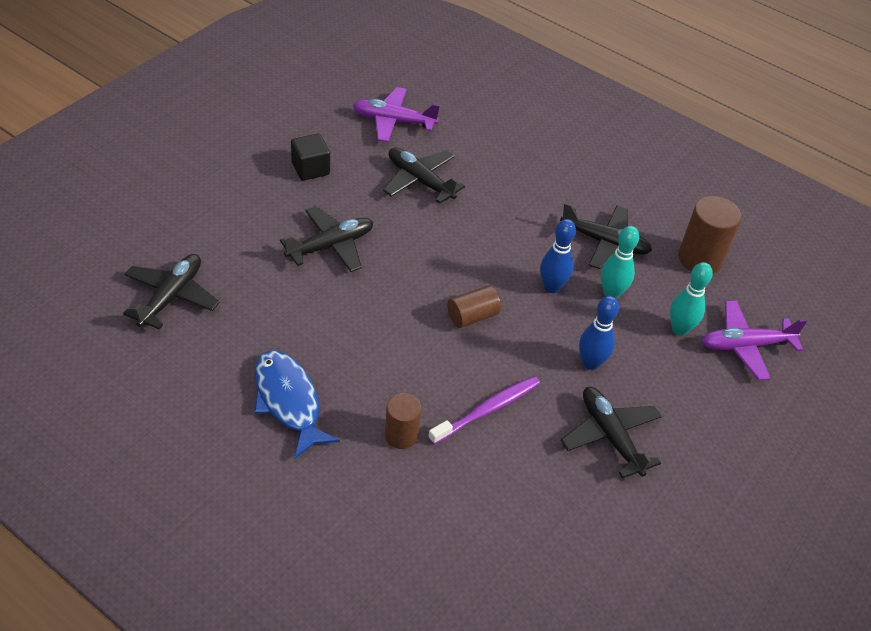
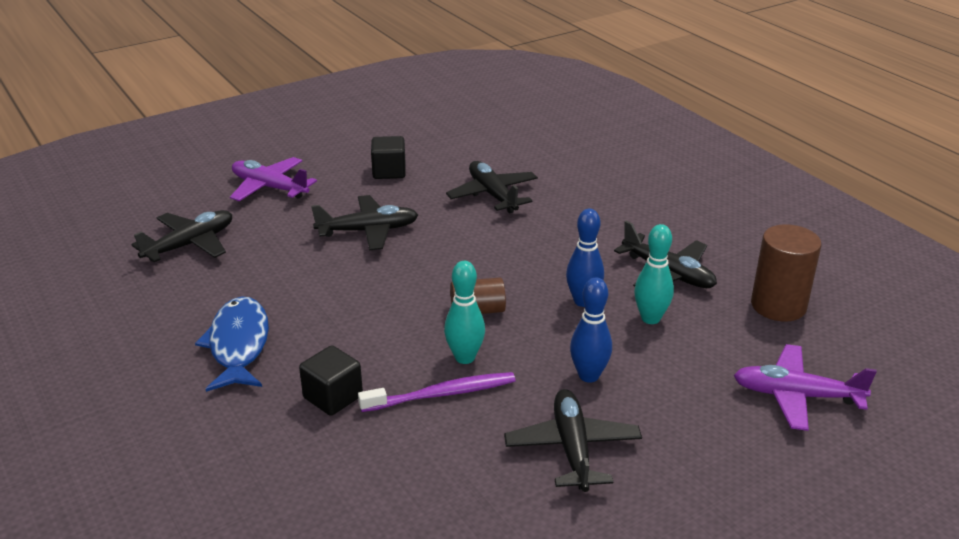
camera: 25 degrees right, 15 degrees down
purple plane [353,87,440,142] -> purple plane moved to [230,157,317,201]
brown cylinder [385,393,421,449] -> black cube [299,345,363,416]
turquoise bowling pin [670,262,713,336] -> turquoise bowling pin moved to [444,261,485,364]

